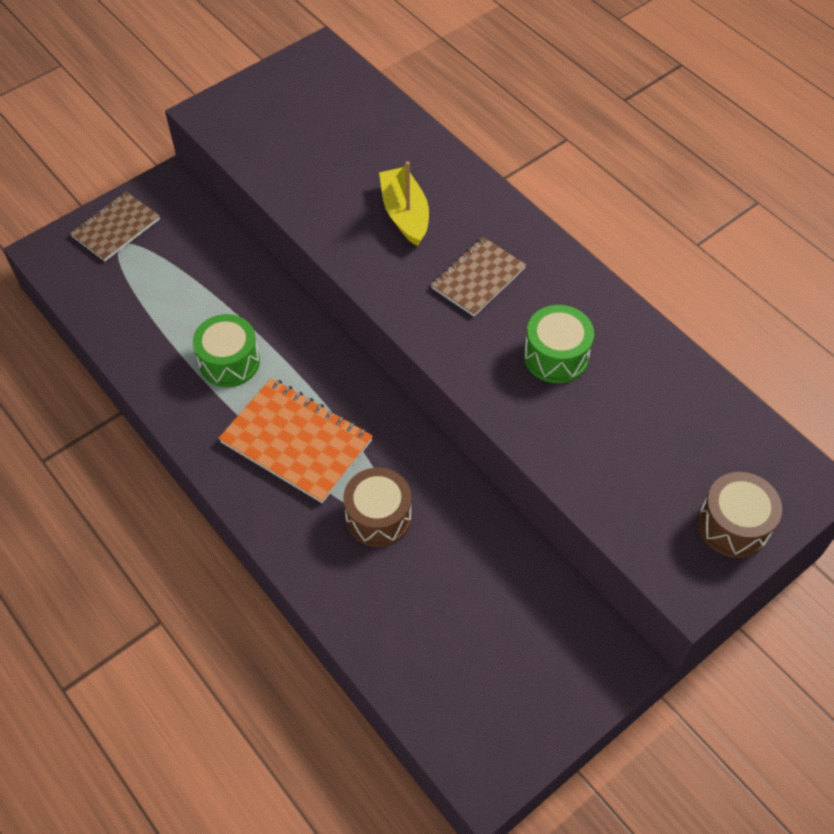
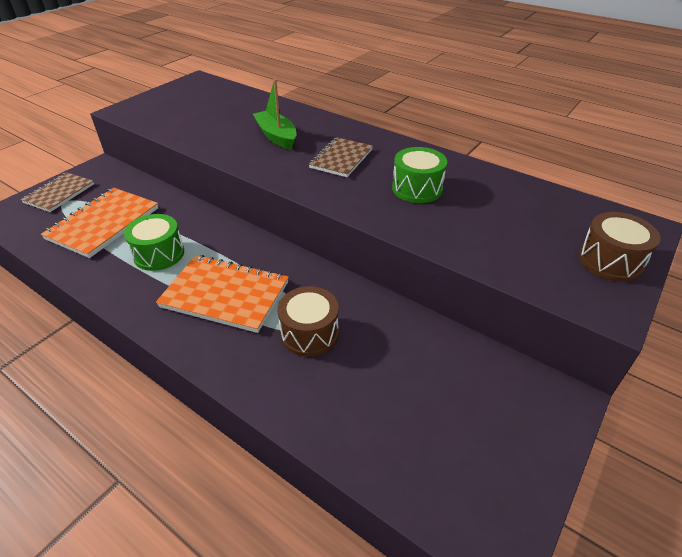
camera: 15 degrees left, 15 degrees down
yellow boat [379,161,429,246] -> green boat [253,79,296,150]
none -> orange notebook [41,188,158,258]

